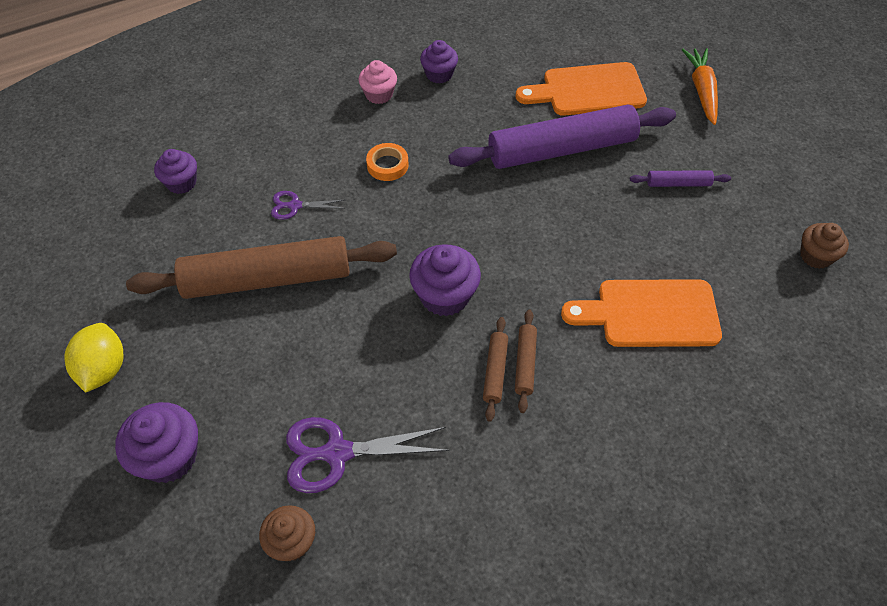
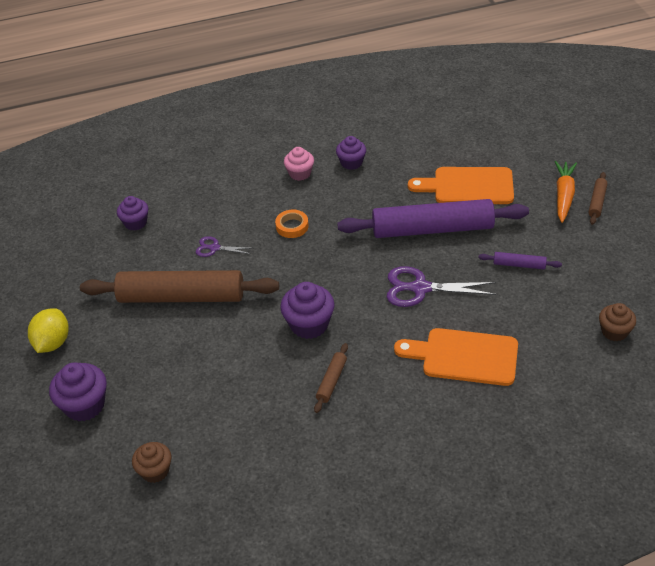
camera: 15 degrees right, 10 degrees down
purple scissors [286,417,449,493] -> purple scissors moved to [387,266,496,307]
brown rolling pin [515,309,537,413] -> brown rolling pin moved to [588,172,608,225]

